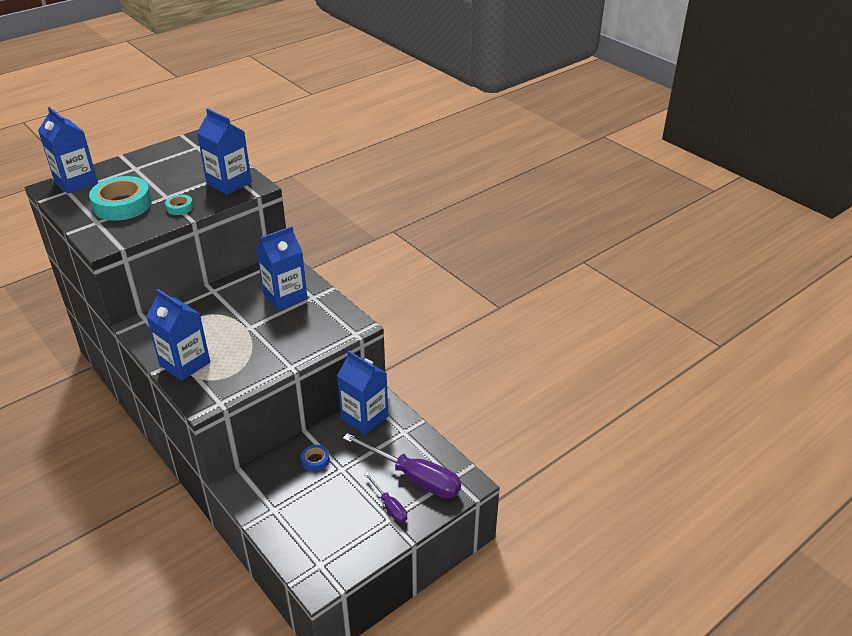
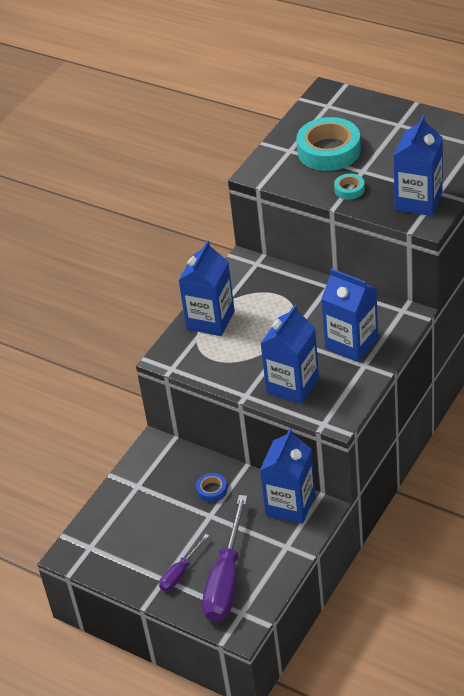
camera: 75 degrees right, 5 degrees up
blue carton [38,107,98,194] -> blue carton moved to [260,304,319,404]

